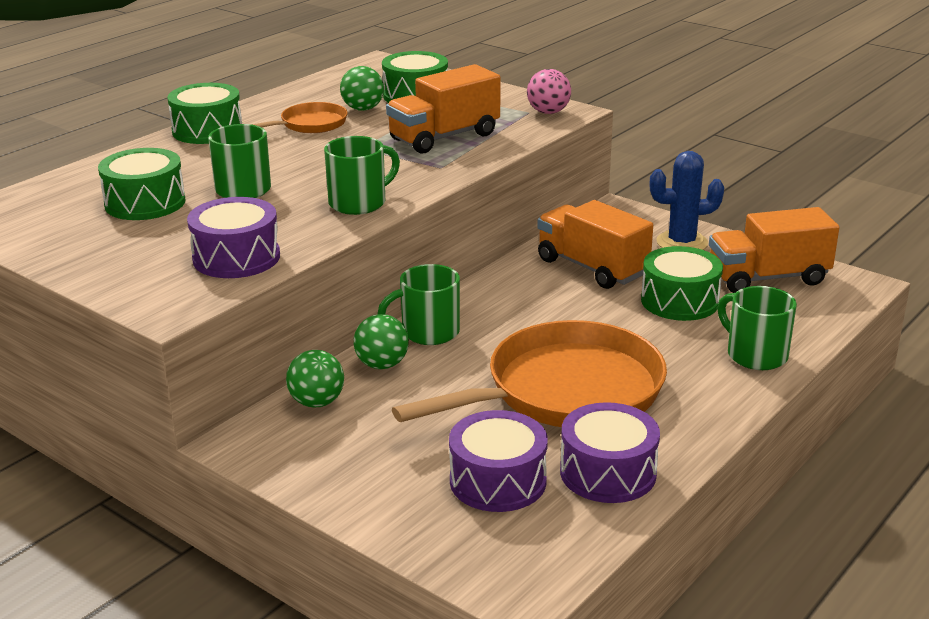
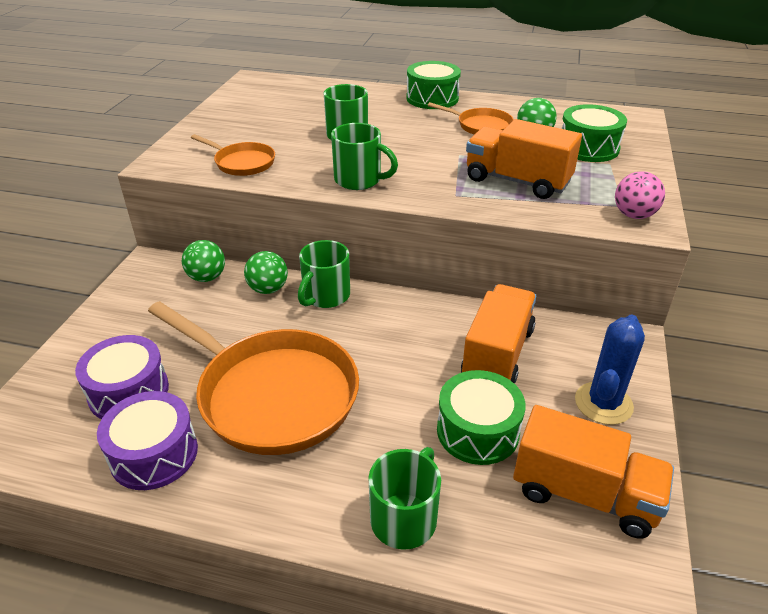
camera: 65 degrees right, 10 degrees up
green drum [98,148,186,220] -> none
purple drum [187,197,280,278] -> orange pan [191,134,275,176]
green mug [377,264,460,345] -> green mug turned 105 degrees counterclockwise [298,240,350,308]
blue cactus [649,151,724,250] -> blue cactus turned 60 degrees clockwise [575,315,645,425]
orange truck [709,207,839,293] -> orange truck turned 150 degrees clockwise [513,405,674,538]

